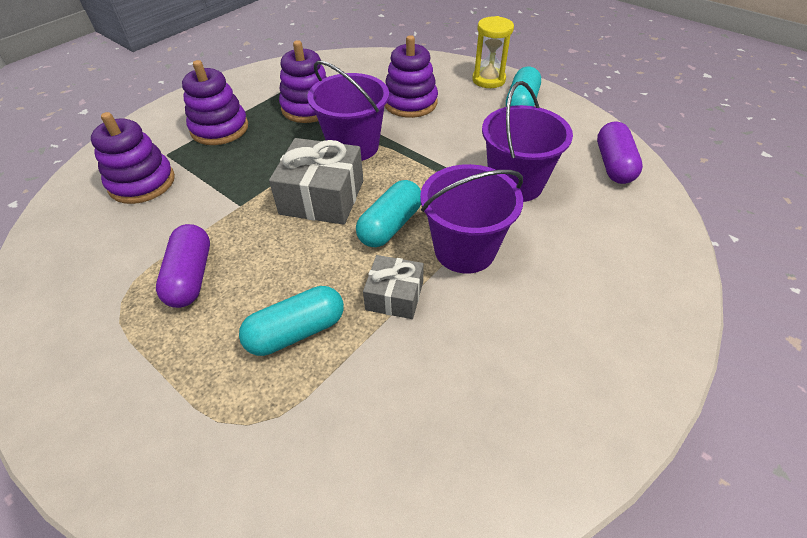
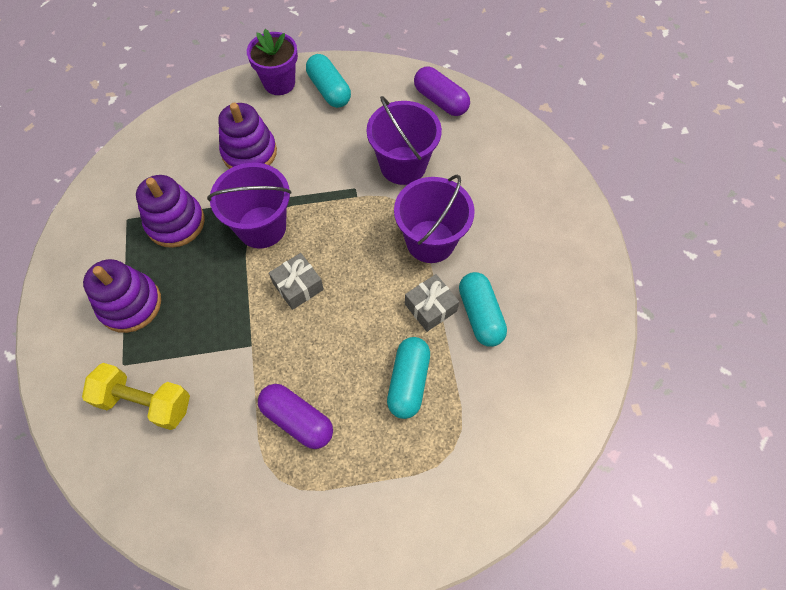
camera: 50 degrees left, 15 degrees up
purple stacking toy [91,112,175,204] -> yellow dumbbell [82,363,190,430]
grey gift [269,138,363,225] -> grey gift [269,253,324,310], size x0.60
turquoise capsule [356,180,421,247] -> turquoise capsule moved to [459,272,507,347]
yellow hourglass [472,16,514,88] -> purple flower pot [247,29,298,95]

